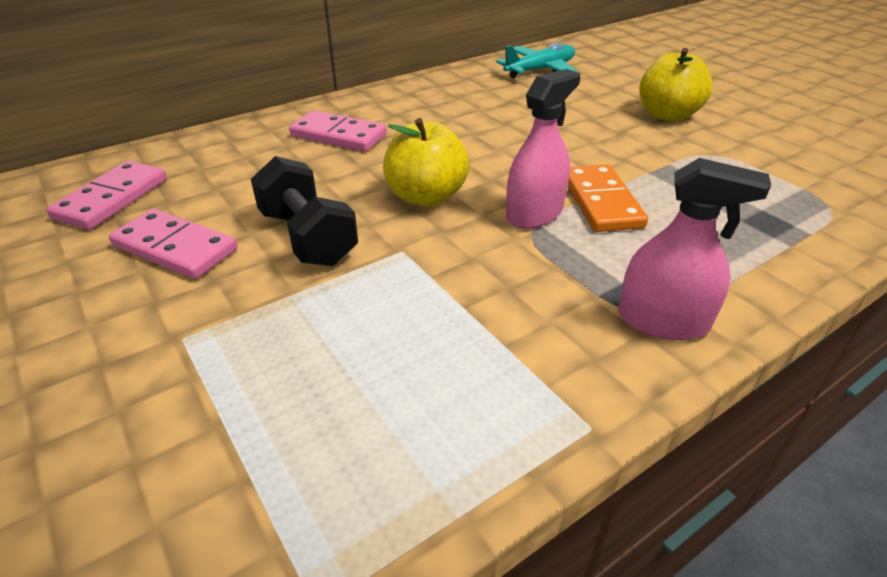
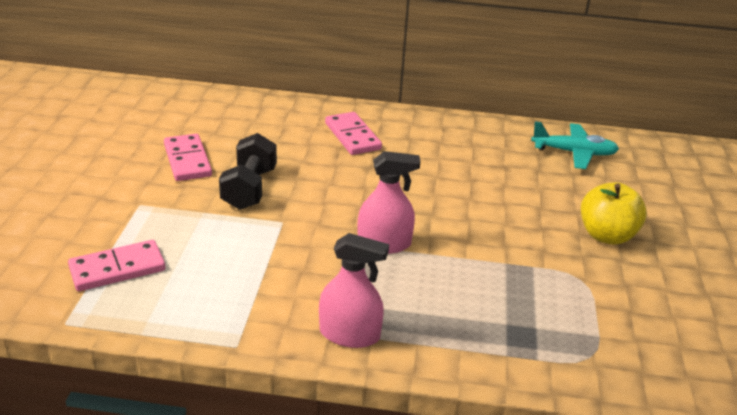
camera: 40 degrees right, 5 degrees down
pink domino [46,161,167,230] -> pink domino moved to [68,240,166,291]
yellow apple [383,118,470,206] -> none
orange domino [568,164,648,232] -> none
pink spray bottle [618,158,771,340] -> pink spray bottle turned 45 degrees counterclockwise [319,233,389,348]

